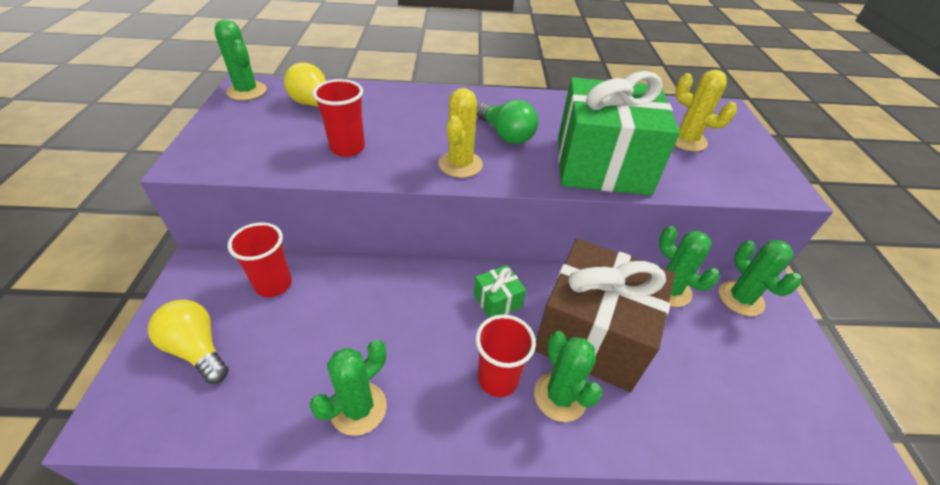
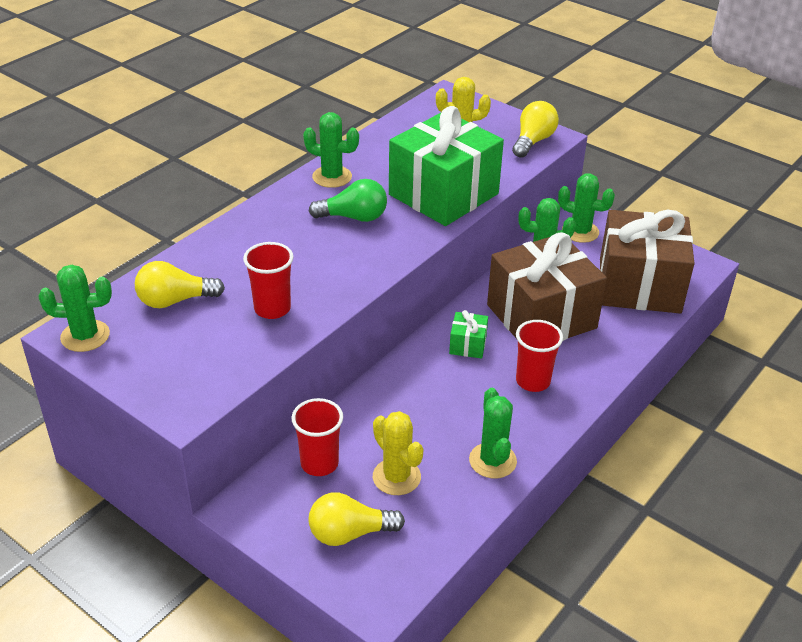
camera: 50 degrees left, 5 degrees down
yellow cactus [438,88,483,178] -> yellow cactus moved to [373,411,424,495]
green cactus [534,331,603,422] -> green cactus moved to [303,112,359,188]
none -> yellow light bulb [512,101,559,158]
none -> brown gift [600,210,695,314]

